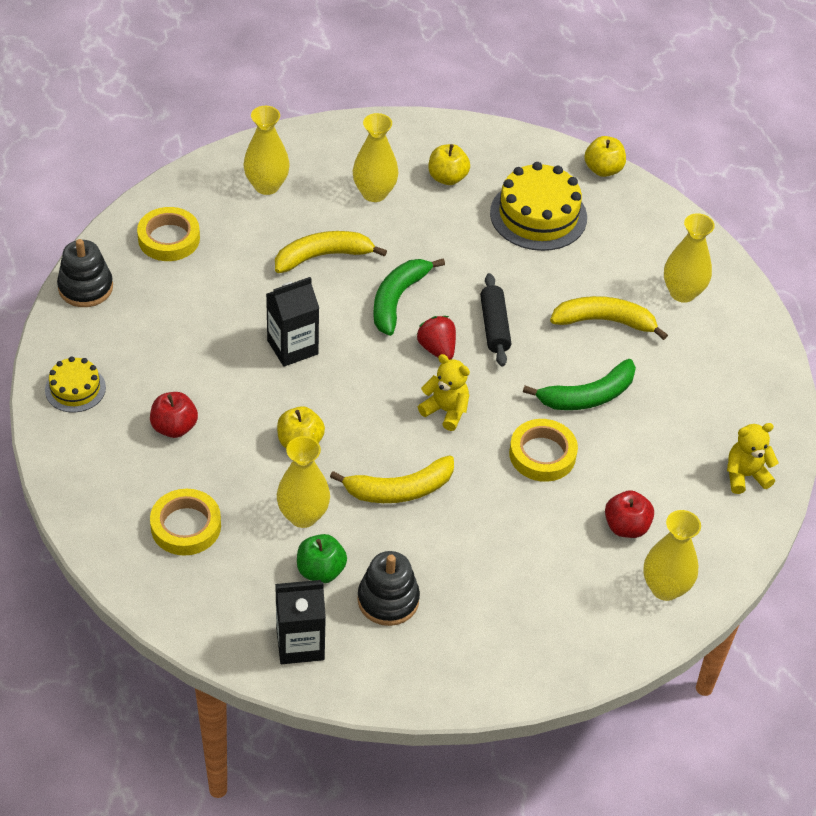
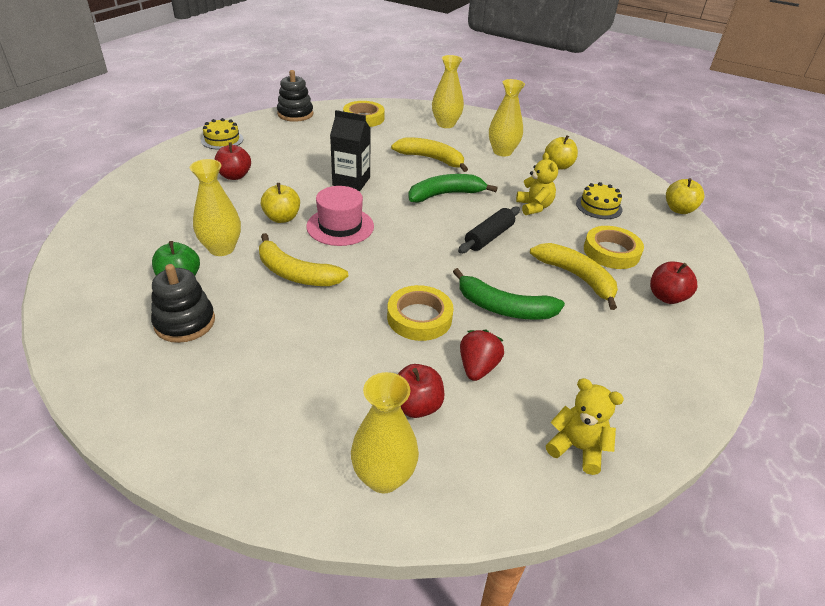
camera: 45 degrees right, 10 degrees down
yellow tape [150,489,221,556] -> yellow tape moved to [584,226,644,269]
black carton [275,580,326,664] -> none
red strawberry [416,316,456,360] -> red strawberry moved to [460,330,504,381]
yellow teddy bear [418,354,470,431] -> yellow teddy bear moved to [516,153,558,215]
yellow cake [490,162,587,251] -> yellow cake [576,182,622,219], size x0.56
yellow vase [664,213,715,303] -> red apple [650,261,697,304]
none -> pink hat [306,186,374,246]

